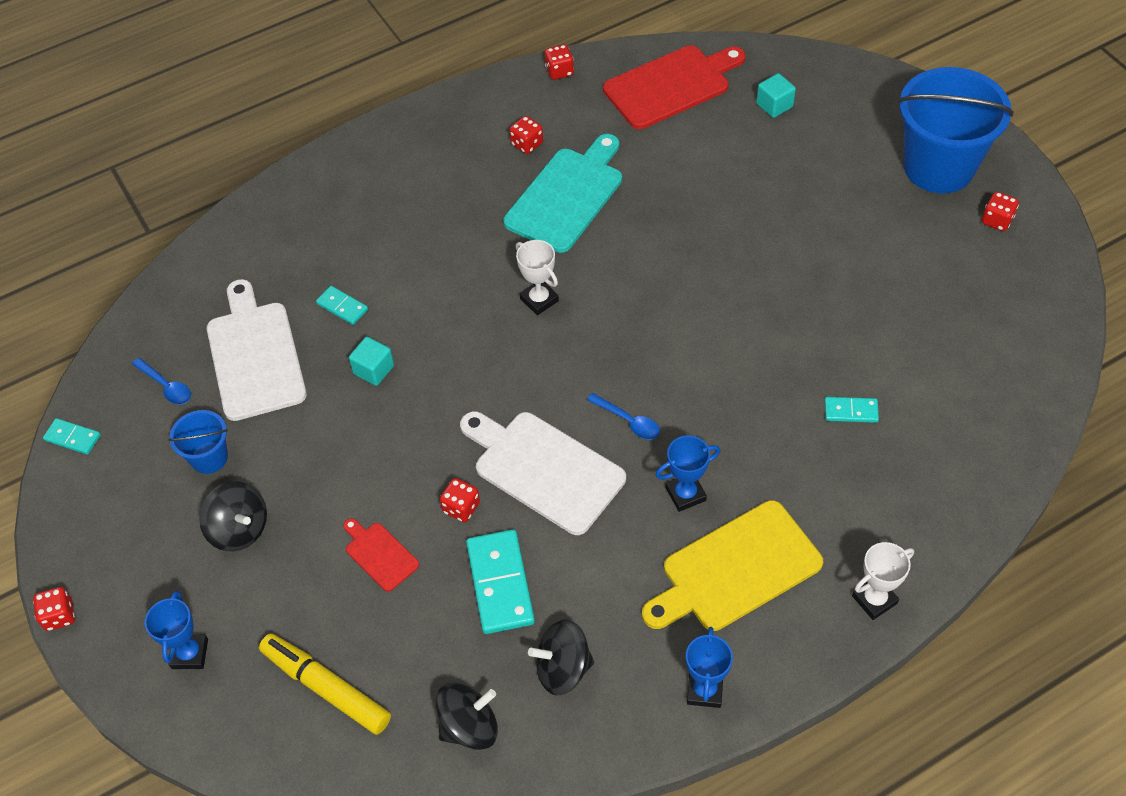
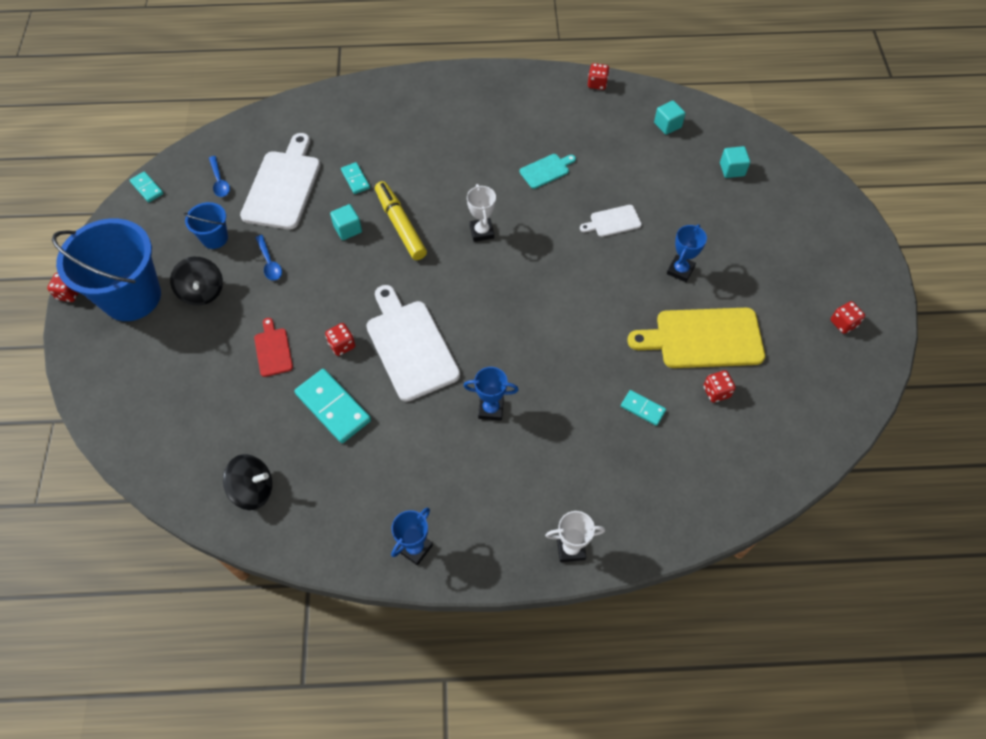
camera: 25 degrees right, 5 degrees up
blue trophy [145,591,208,669] -> blue trophy moved to [667,224,707,282]
yellow marker [259,633,391,735] -> yellow marker moved to [375,181,427,260]
turquoise domino [466,529,535,634] -> turquoise domino turned 60 degrees counterclockwise [294,369,371,443]
turquoise cutting board [503,134,622,253] -> turquoise cutting board [520,154,576,189], size x0.50
red dice [509,116,543,154] -> red dice moved to [703,370,736,403]
black spinning top [528,619,594,695] -> none
blue spoon [587,393,660,440] -> blue spoon moved to [256,235,282,281]
red cutting board [603,45,746,129] -> turquoise cube [654,100,685,135]
yellow cutting board [642,500,823,631] -> yellow cutting board moved to [627,308,765,368]
blue bucket [897,67,1014,193] -> blue bucket moved to [52,218,161,321]
none -> white cutting board [580,205,642,237]

